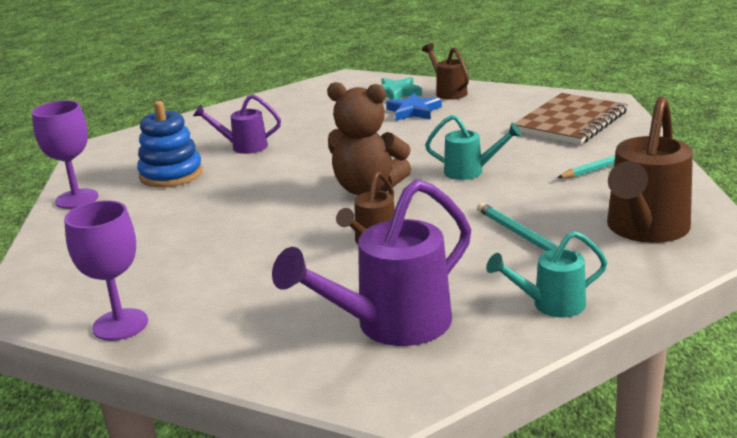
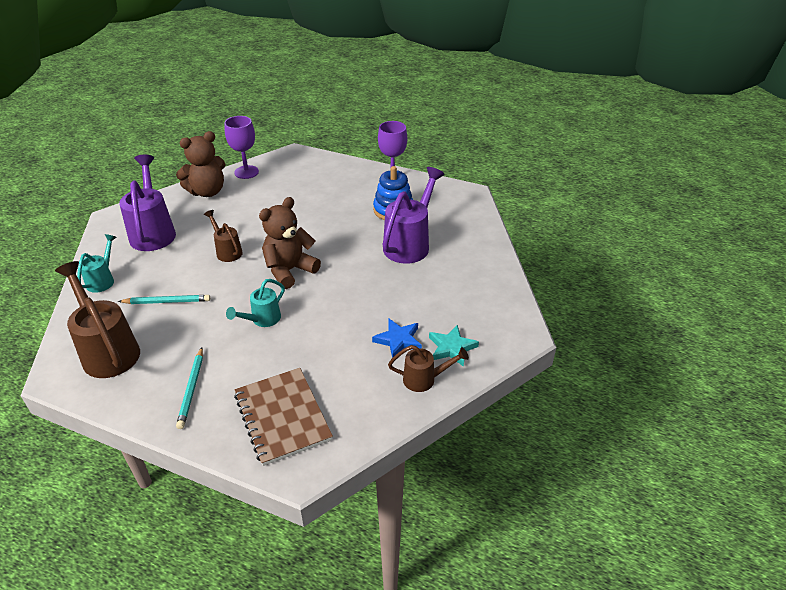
camera: 115 degrees right, 15 degrees up
purple watering can [193,94,281,154] -> purple watering can [382,167,445,264], size x1.82
none -> brown teddy bear [176,131,226,197]

